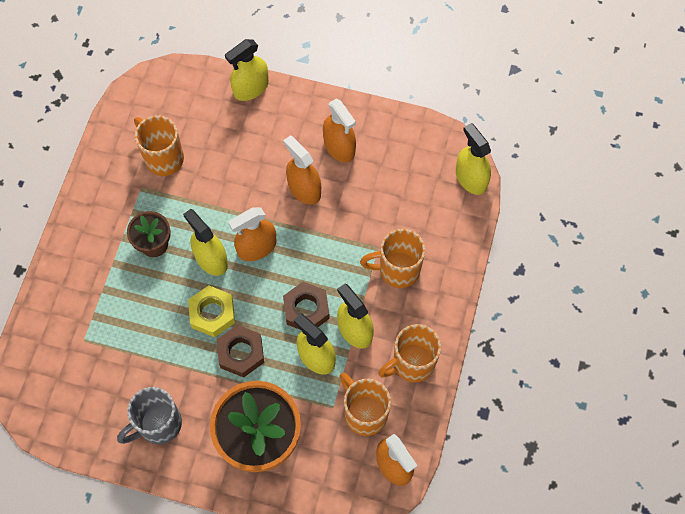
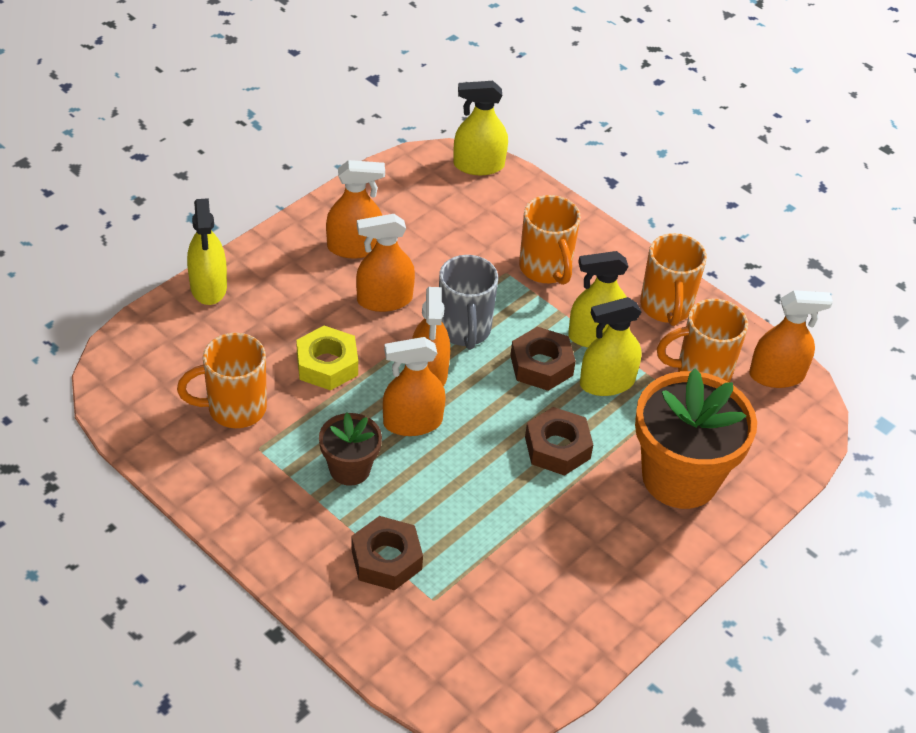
camera: 65 degrees left, 20 degrees down
grey mug [117,387,182,444] -> grey mug moved to [439,255,498,350]
yellow spray bottle [183,209,228,276] -> orange spray bottle [383,337,445,436]
yellow nut [188,285,235,337] -> yellow nut moved to [296,325,358,391]
orange mug [360,229,425,288] -> orange mug turned 45 degrees counterclockwise [519,195,581,285]
none -> brown nut [351,516,423,590]

